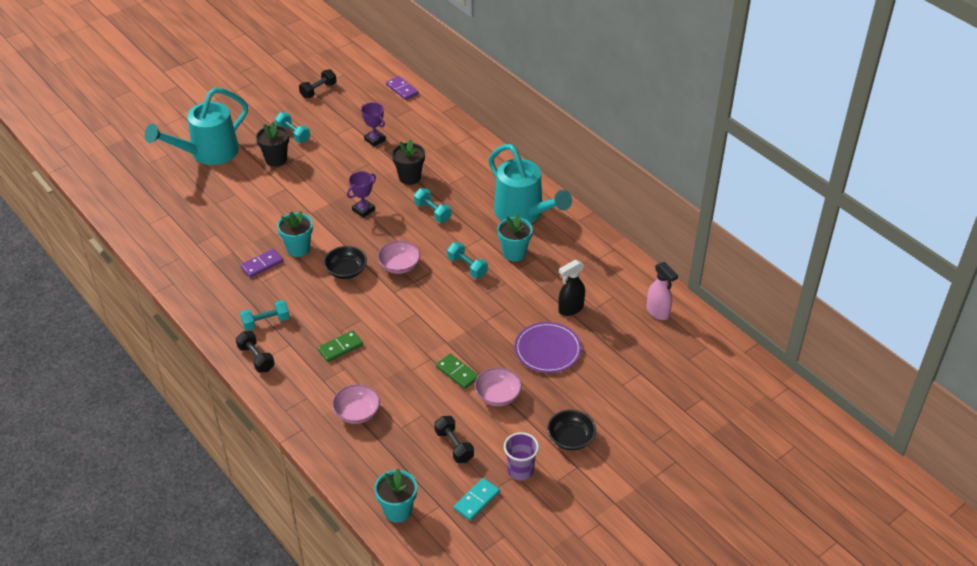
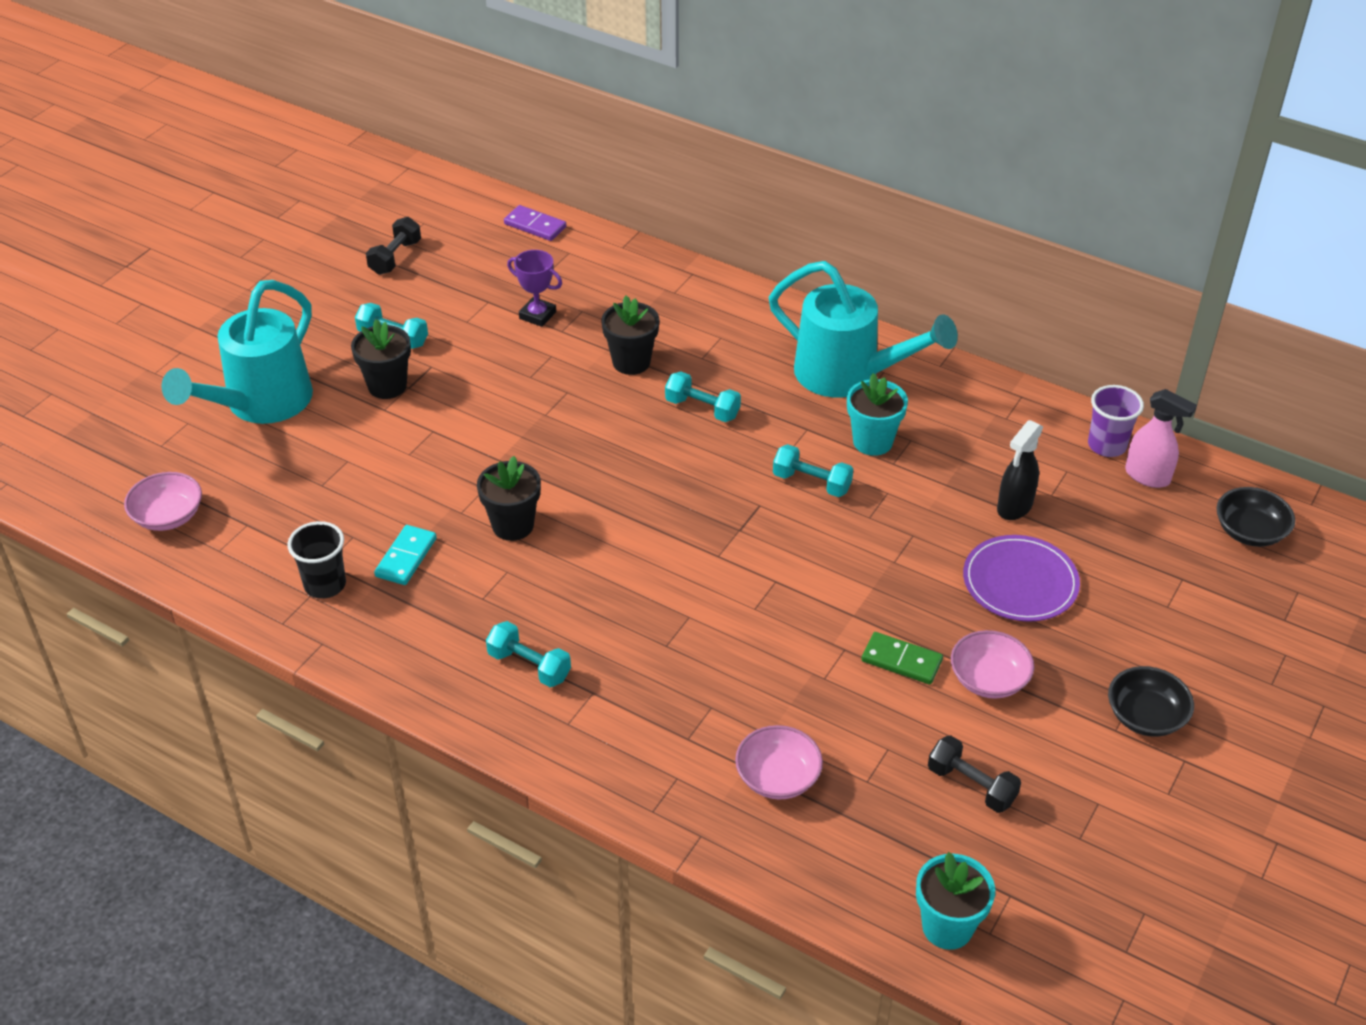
camera: 20 degrees left, 0 degrees up
black dumbbell [236,331,275,373] -> none
purple domino [240,249,283,278] -> none
turquoise dumbbell [240,300,290,331] -> turquoise dumbbell turned 75 degrees clockwise [486,621,571,687]
turquoise flower pot [277,211,313,257] -> black flower pot [477,456,541,541]
green domino [318,330,363,362] -> none
black bowl [324,246,367,279] -> black bowl moved to [1216,487,1295,547]
purple trophy [347,171,376,218] -> none
pink bowl [377,241,420,274] -> pink bowl moved to [124,472,202,531]
turquoise domino [454,478,500,521] -> turquoise domino moved to [374,525,437,585]
purple cup [504,432,539,481] -> purple cup moved to [1088,385,1144,457]
none -> black cup [287,521,346,599]

